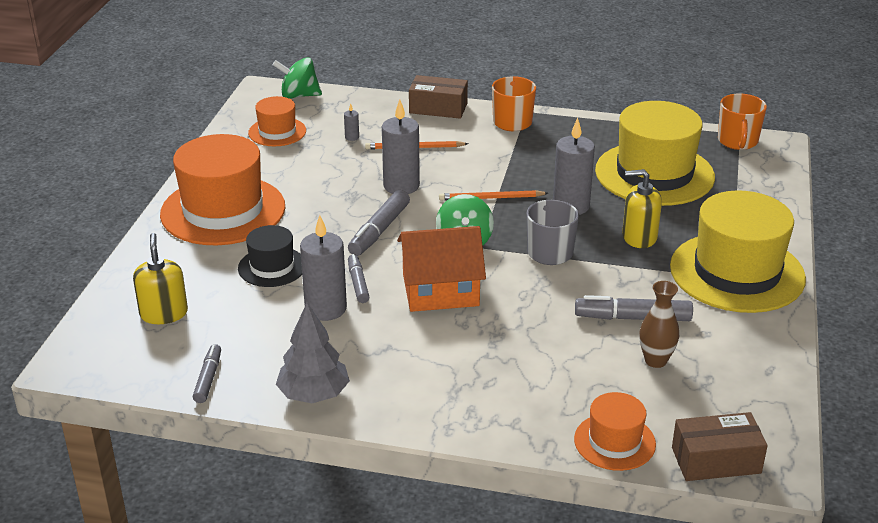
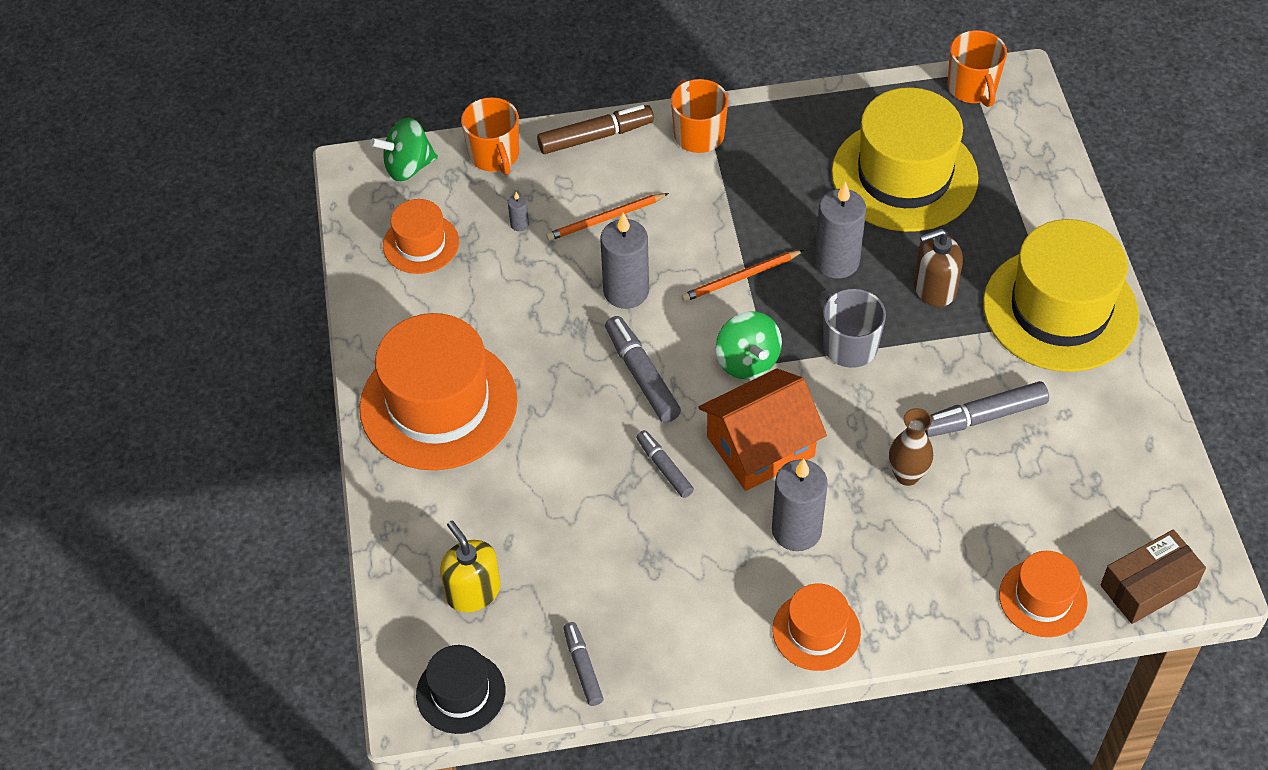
camera: 20 degrees left, 20 degrees up
black hat [238,225,302,287] -> black hat moved to [416,645,506,734]
grey tree [276,303,350,403] -> none
grey candle [300,215,347,321] -> grey candle moved to [772,458,828,551]
grey marker [348,190,410,256] -> grey marker turned 150 degrees clockwise [605,316,681,423]
brown box [409,75,468,119] -> brown marker [537,105,654,154]
yellow soap dispenser [622,169,662,248] -> brown soap dispenser [913,228,963,307]
brown vase [639,281,679,368] -> brown vase moved to [889,408,933,486]
none -> orange mug [461,97,519,175]
none -> orange hat [772,583,861,671]

